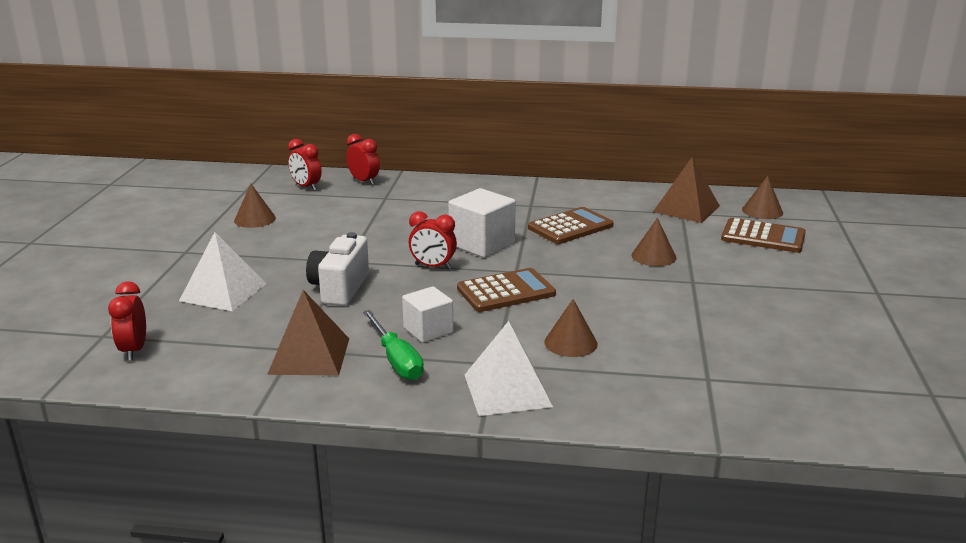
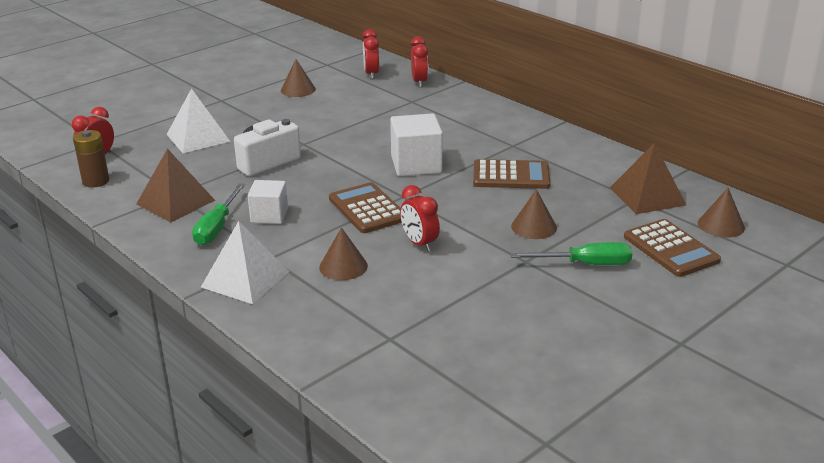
camera: 40 degrees right, 5 degrees up
red clock [409,211,457,269] -> red clock moved to [400,185,440,252]
brown calculator [457,268,556,312] -> brown calculator turned 135 degrees counterclockwise [329,182,402,233]
none -> brown battery [73,130,109,187]
none -> green screwdriver [510,242,632,265]

